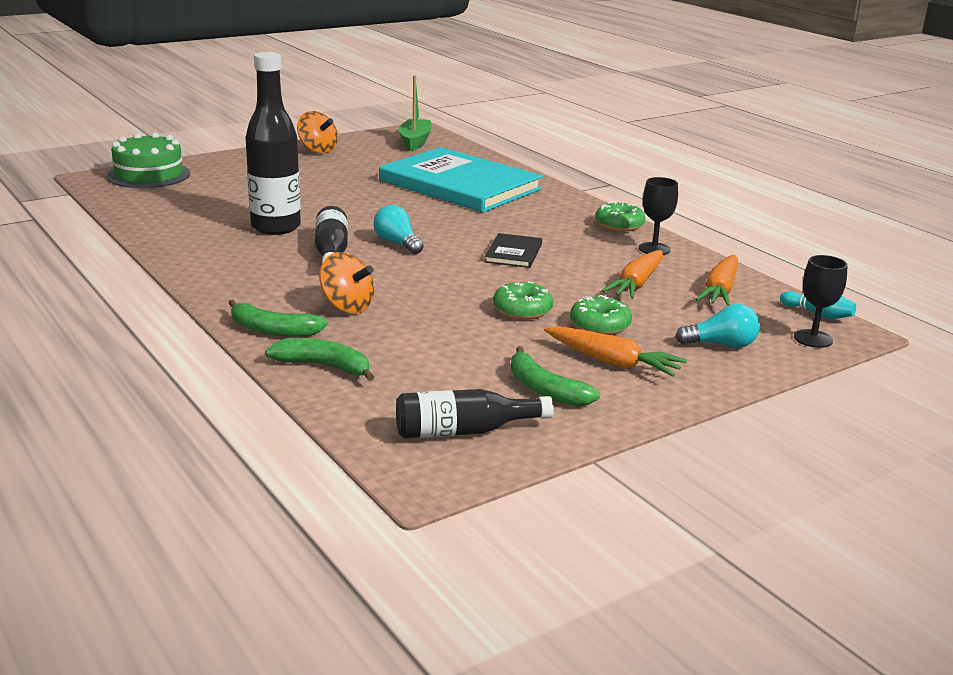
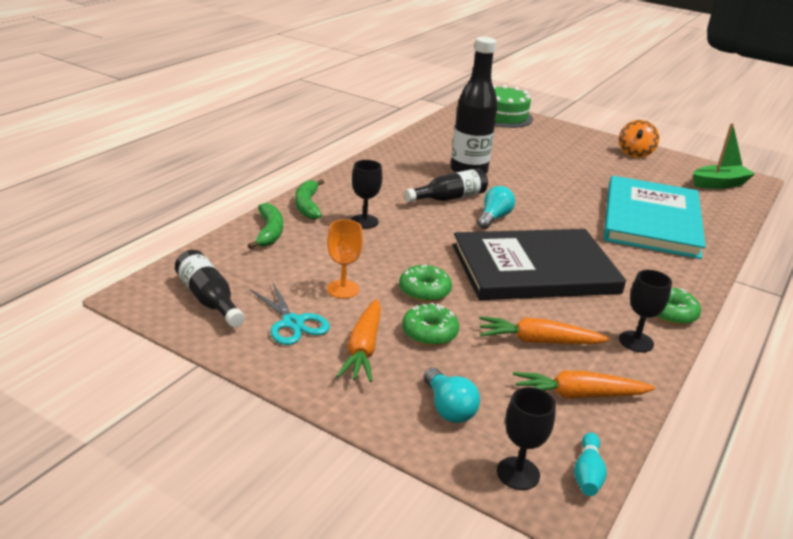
camera: 65 degrees right, 5 degrees up
orange spinning top [319,252,374,313] -> black goblet [351,160,382,229]
black book [485,233,542,268] -> black book [453,229,626,300], size x2.43
green banana [511,346,600,406] -> turquoise scissors [250,283,330,345]
none -> orange goblet [327,219,363,299]

